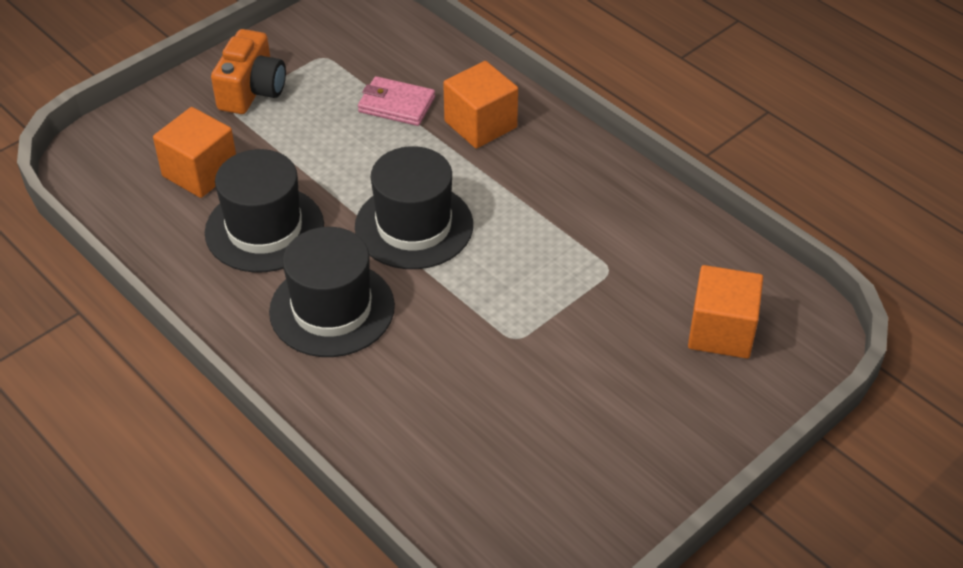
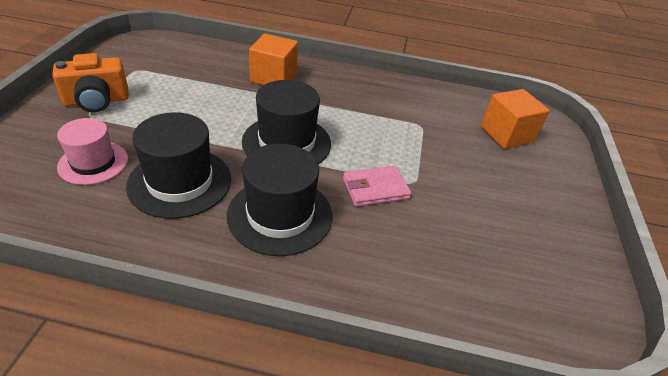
camera: 40 degrees left, 5 degrees down
orange cube [153,107,236,198] -> pink hat [57,118,128,185]
orange camera [211,29,286,114] -> orange camera turned 90 degrees clockwise [52,53,129,112]
pink wallet [358,76,435,126] -> pink wallet moved to [343,166,411,207]

